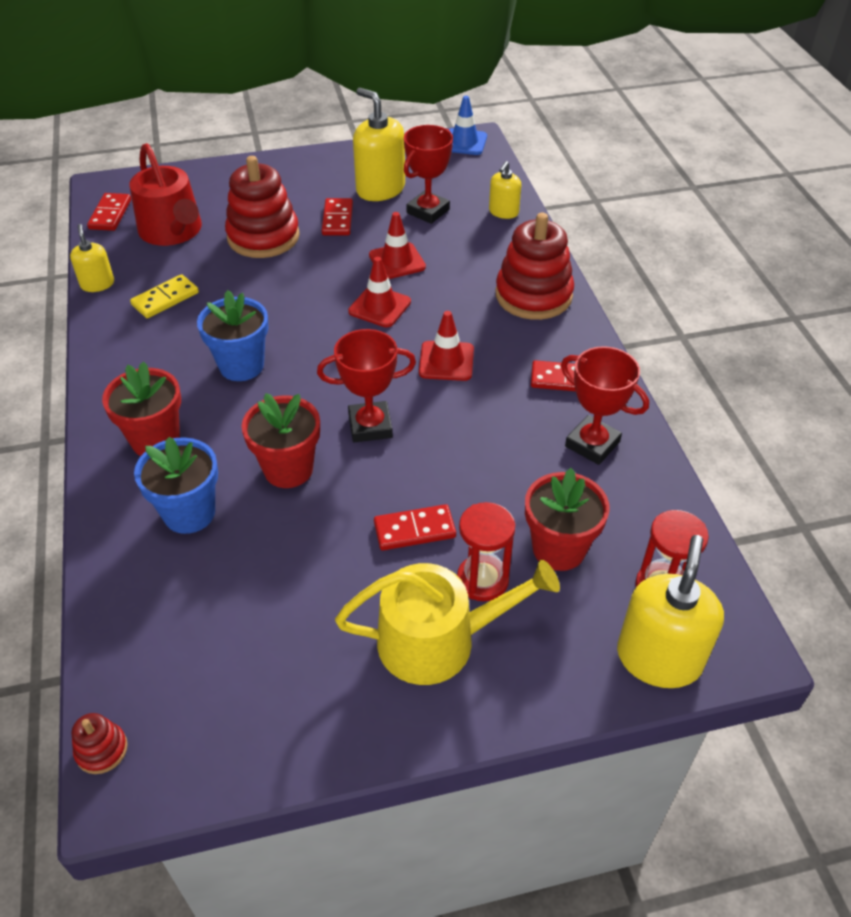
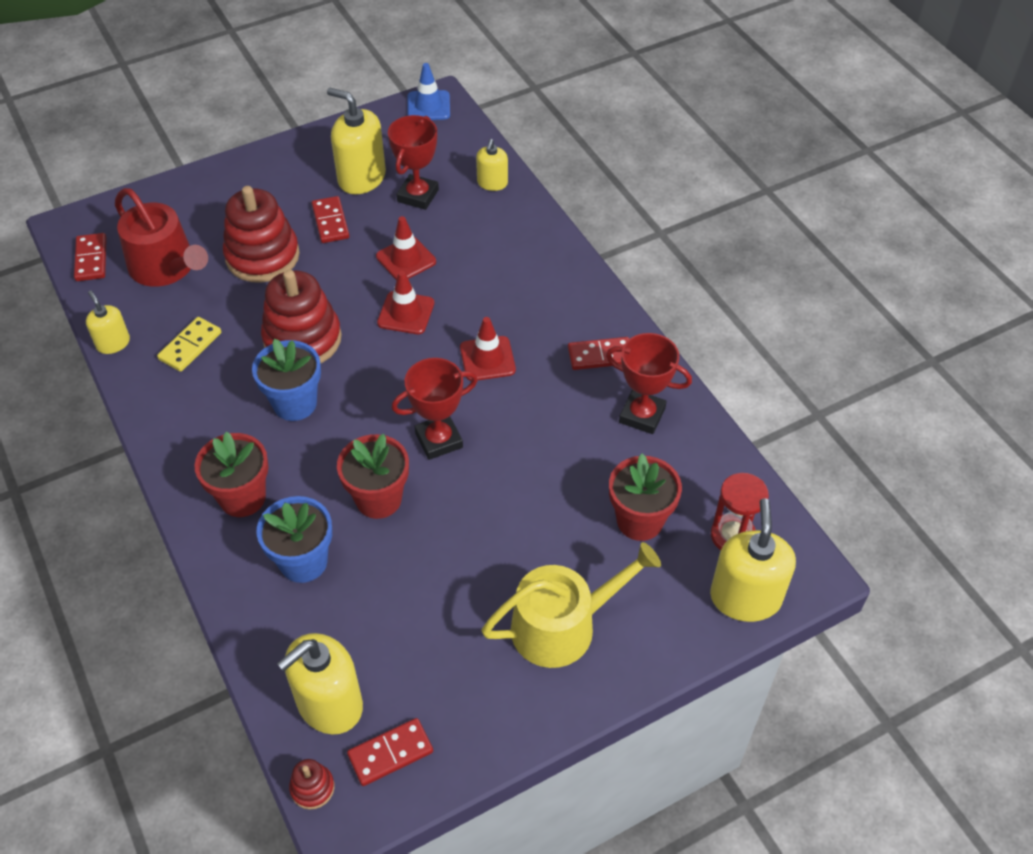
camera: 15 degrees left, 5 degrees up
red domino [374,504,456,550] -> red domino moved to [347,718,433,786]
red hourglass [457,502,515,601] -> none
red stacking toy [496,213,574,320] -> red stacking toy moved to [261,270,342,364]
none -> yellow soap dispenser [277,633,363,734]

